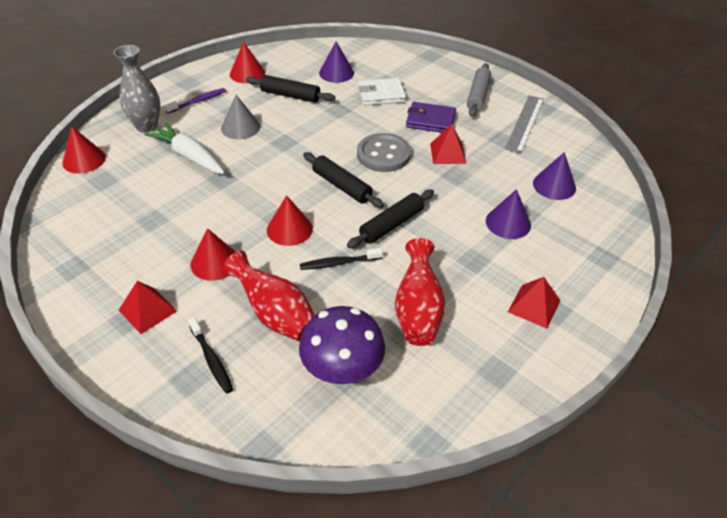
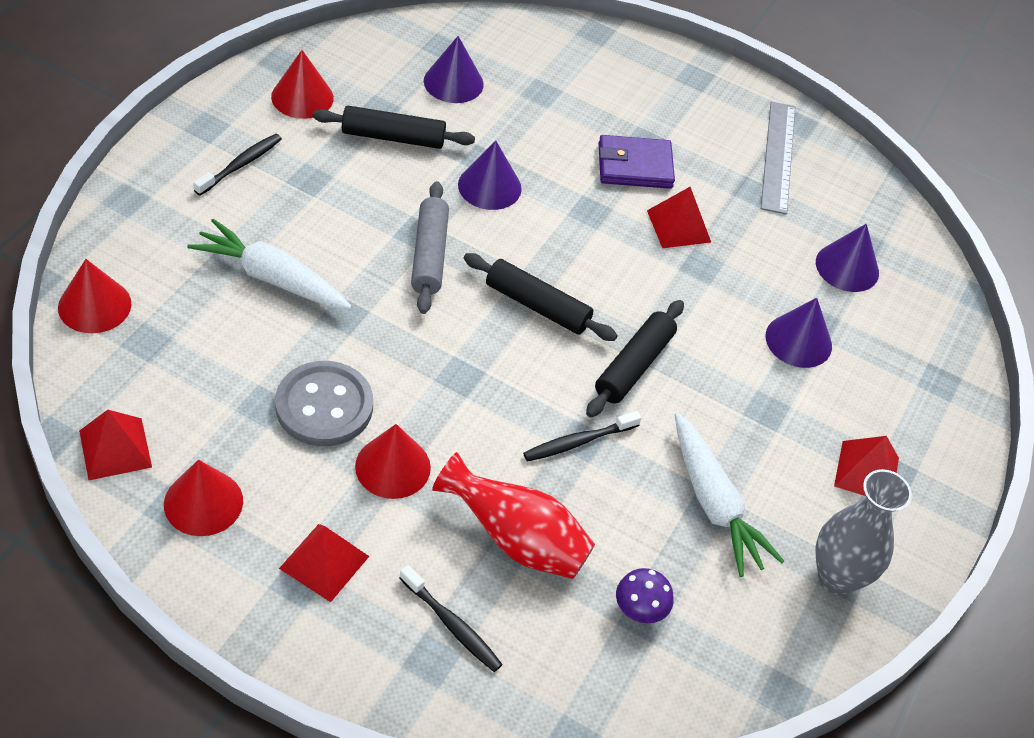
camera: 20 degrees left, 5 degrees up
grey vase [114,45,160,133] -> grey vase moved to [815,469,912,595]
purple toothbrush [165,88,226,114] -> black toothbrush [193,134,282,196]
grey cone [221,95,260,139] -> none
red cone [267,195,313,246] -> red cone moved to [164,460,243,536]
purple mushroom [299,306,385,384] -> purple mushroom [616,568,674,623], size x0.49
grey button [357,133,411,172] -> grey button moved to [275,361,373,446]
white wallet [358,78,406,105] -> none
red vase [395,238,445,346] -> white carrot [675,413,784,577]
grey rolling pin [467,63,491,117] -> grey rolling pin moved to [411,181,449,314]
none -> red pyramid [79,410,152,480]
none -> purple cone [458,141,522,210]

